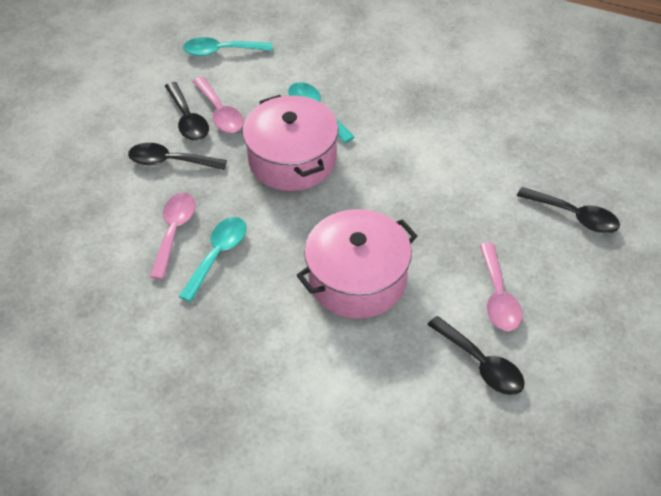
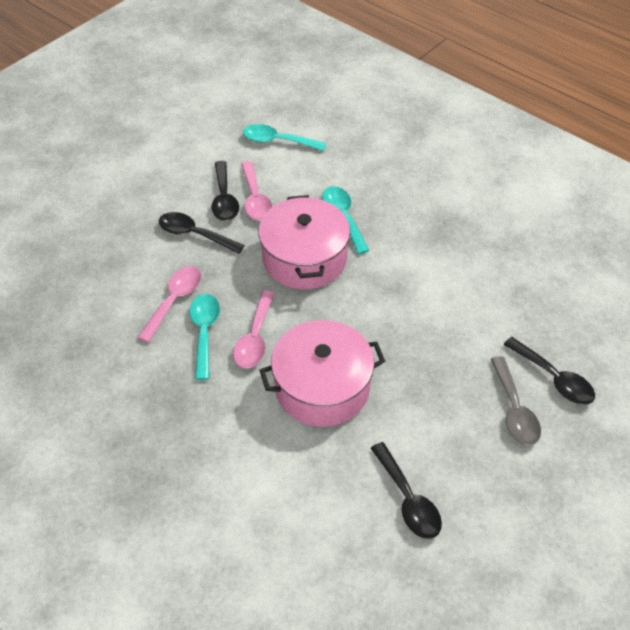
camera: 15 degrees right, 0 degrees up
turquoise spoon [179,217,247,302] -> turquoise spoon turned 45 degrees counterclockwise [189,294,220,380]
pink spoon [480,242,523,331] -> pink spoon moved to [233,290,275,368]
none -> grey spoon [491,356,541,445]

